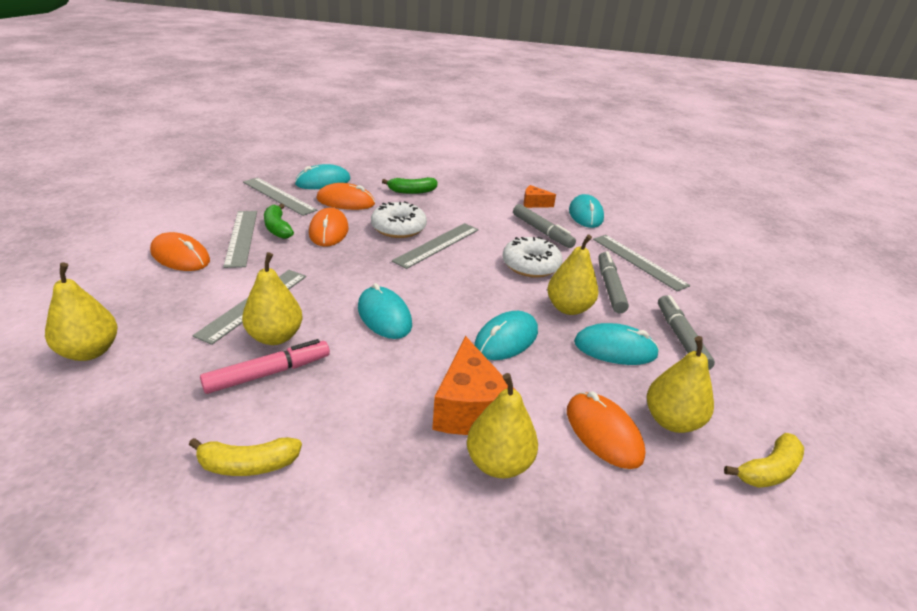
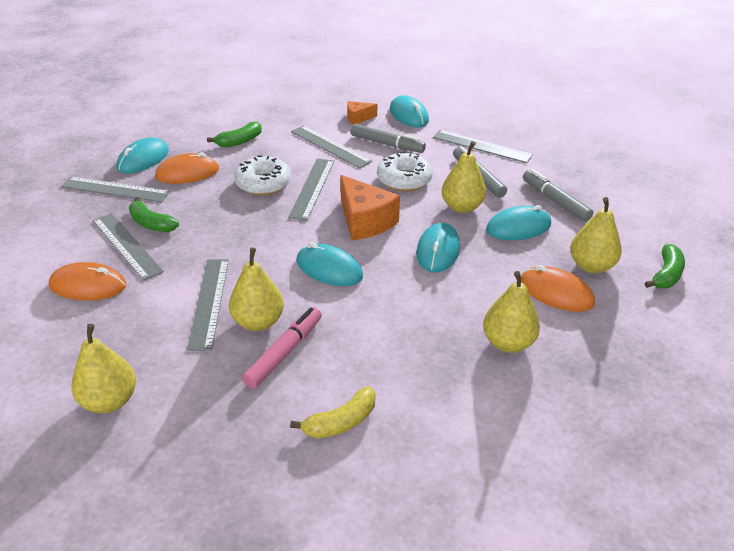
camera: 25 degrees left, 5 degrees up
orange mouse [309,207,349,247] -> none
orange cheese [432,336,516,435] -> orange cheese moved to [341,175,400,241]
yellow banana [724,433,804,488] -> green banana [645,244,685,288]
none -> grey ruler [291,125,372,168]

